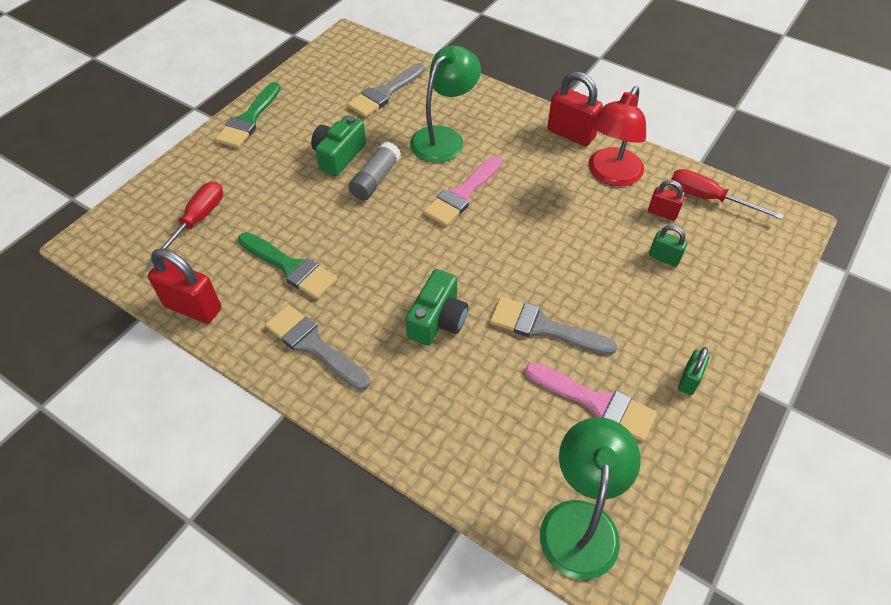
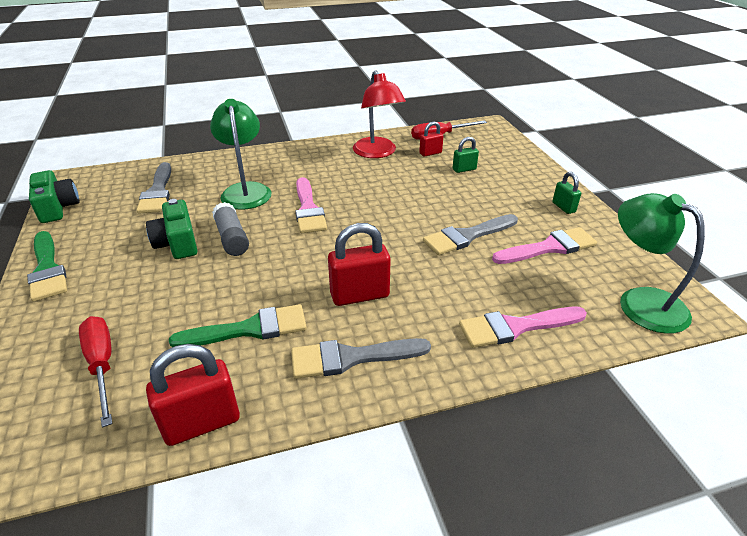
camera: 50 degrees left, 15 degrees down
green camera [406,269,468,346] -> green camera moved to [29,170,79,223]
red padlock [547,72,603,146] -> red padlock moved to [328,223,391,306]
none -> pink brush [459,307,587,348]

